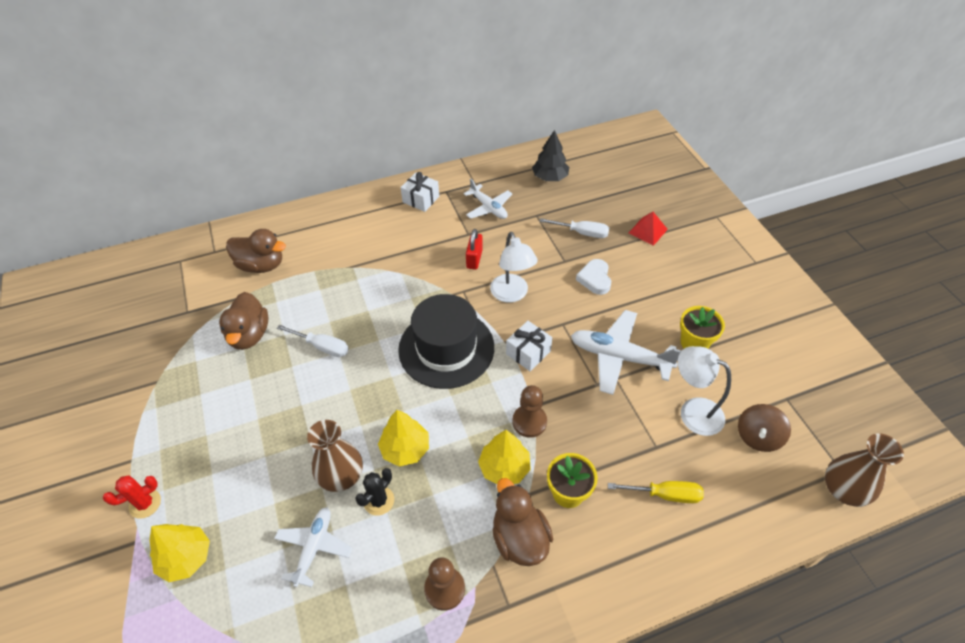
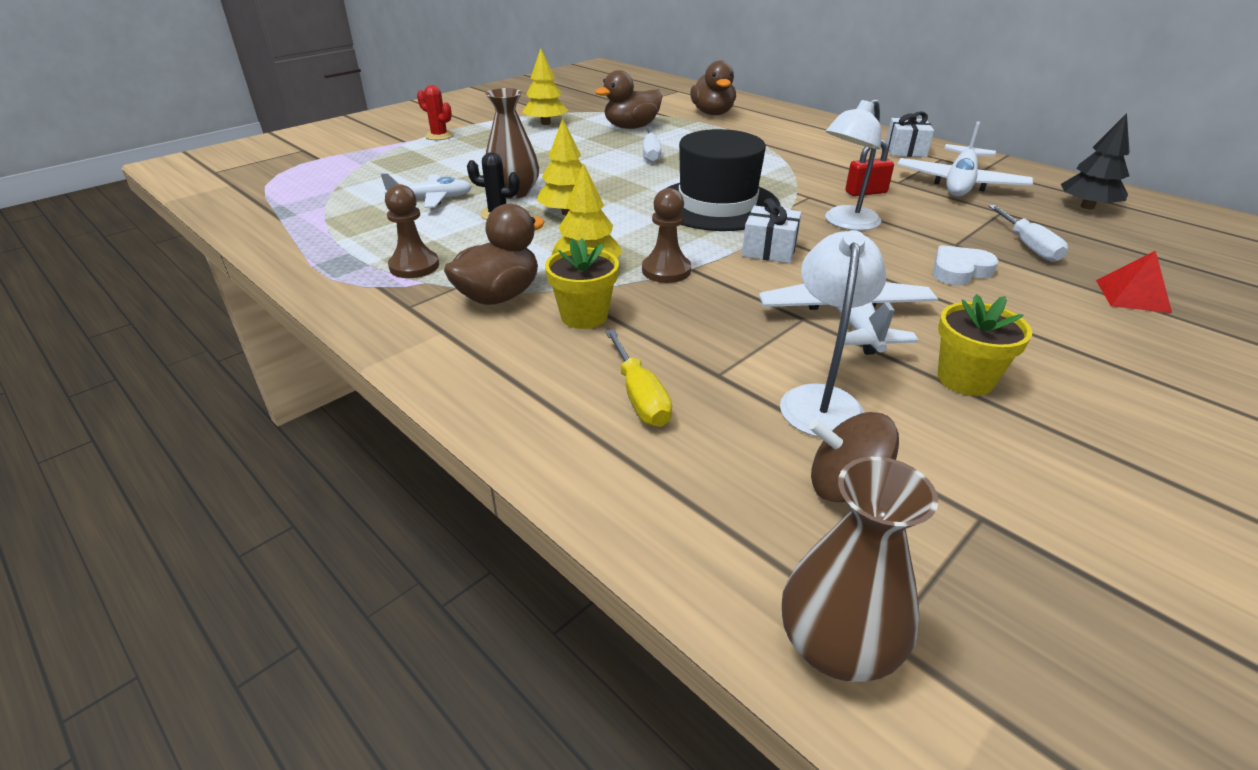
camera: 65 degrees right, 15 degrees down
yellow tree [150,524,210,582] -> yellow tree moved to [522,48,568,125]
white plane [464,179,512,219] -> white plane [897,121,1033,196], size x1.58

